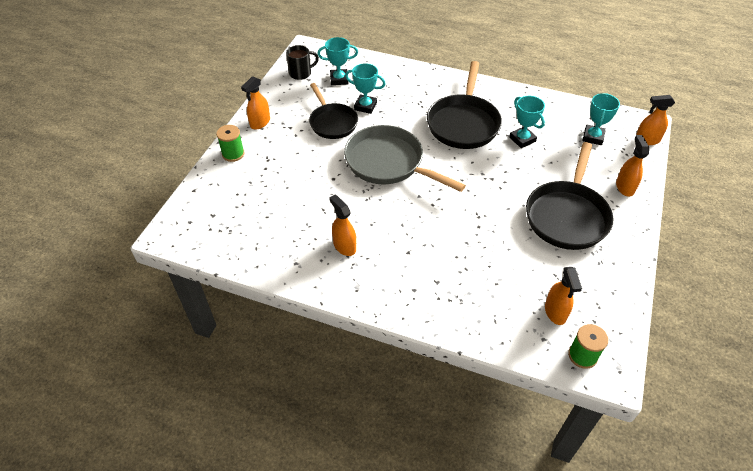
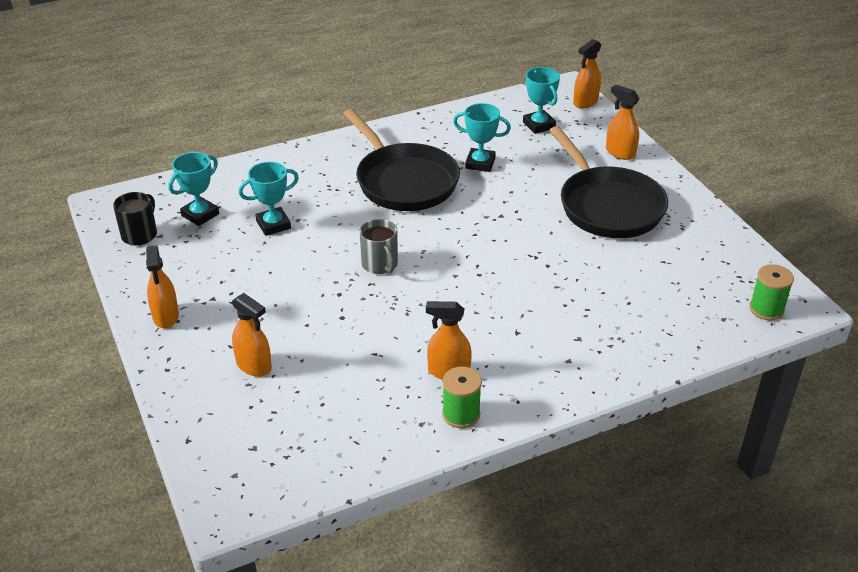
camera: 45 degrees left, 10 degrees down
green spool [216,125,244,162] -> green spool moved to [442,366,482,428]
black pan [309,83,358,139] -> none
grey pan [344,125,466,192] -> grey mug [359,219,398,274]
orange spray bottle [545,267,582,325] -> orange spray bottle moved to [232,293,272,377]

